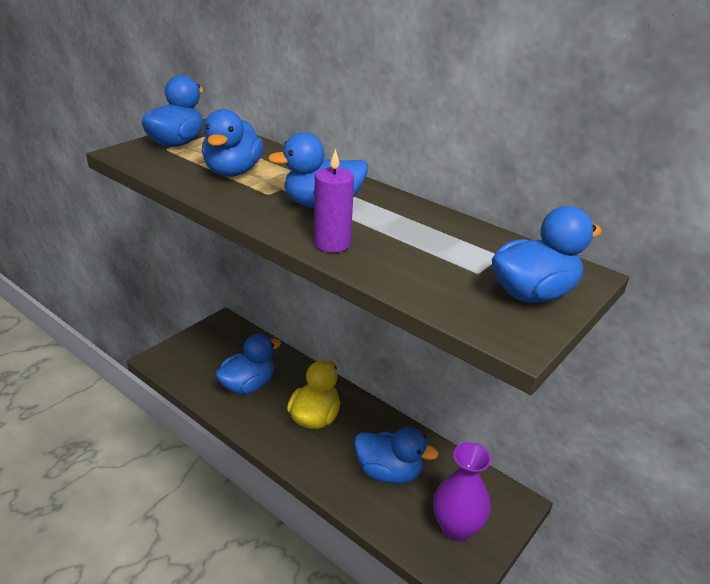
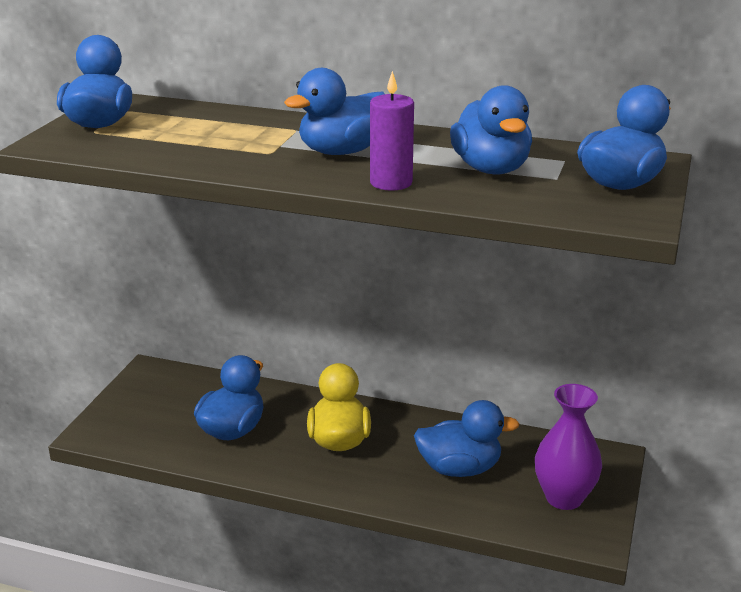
camera: 20 degrees left, 5 degrees down
blue duck [202,109,264,177] -> blue duck moved to [450,85,532,174]

